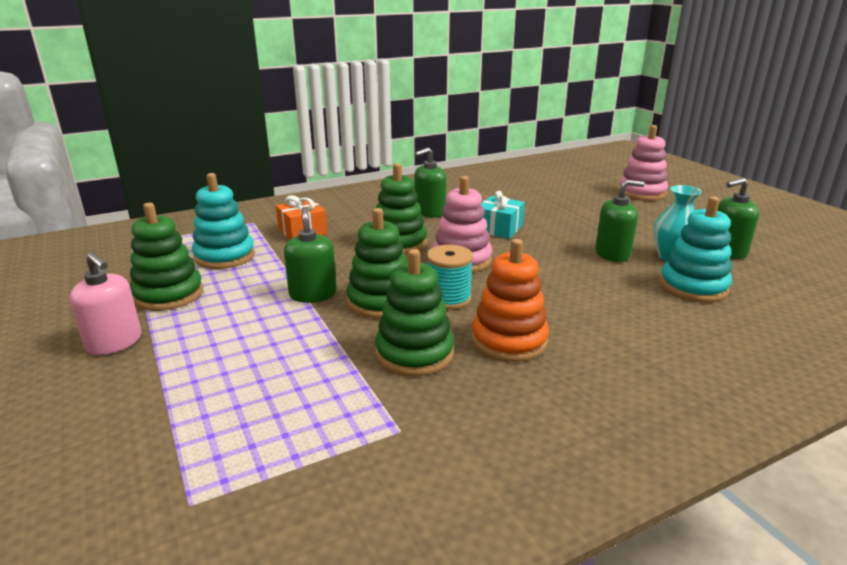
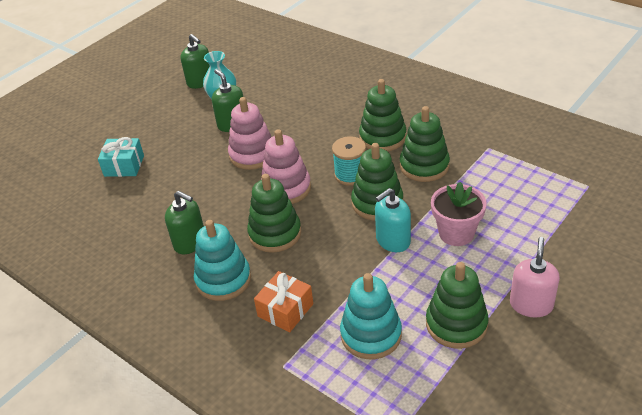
camera: 110 degrees left, 15 degrees up
green soap dispenser [284,207,337,303] -> turquoise soap dispenser [375,188,411,252]
orange stacking toy [472,239,549,362] -> green stacking toy [359,79,406,152]
turquoise gift [481,191,525,239] -> turquoise gift moved to [98,137,144,177]
pink stacking toy [618,125,668,201] -> pink stacking toy moved to [228,97,271,170]
turquoise stacking toy [660,196,732,302] -> turquoise stacking toy moved to [194,220,251,301]
none -> pink flower pot [431,182,486,246]

